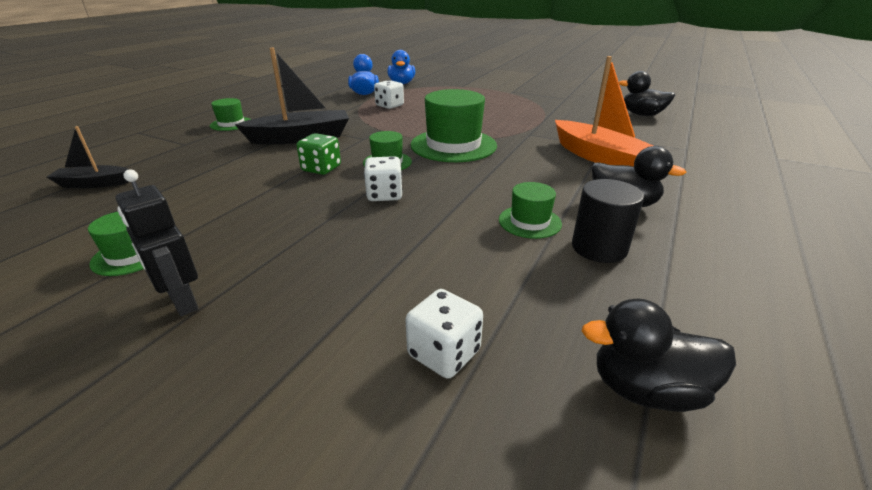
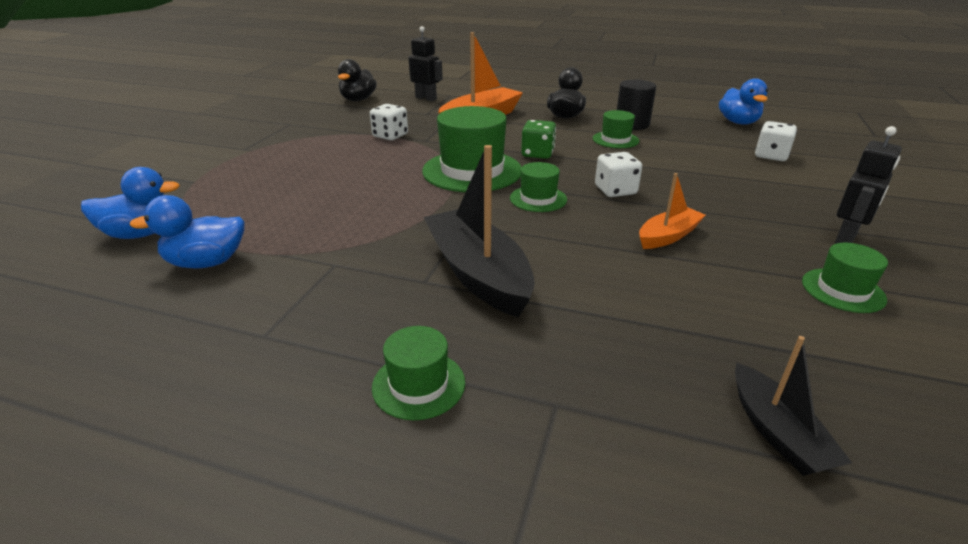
camera: 100 degrees left, 0 degrees up
green dice [296,133,341,175] -> green dice moved to [521,120,556,159]
white dice [374,80,404,109] -> white dice moved to [370,104,408,140]
black duck [582,299,736,412] -> blue duck [719,78,768,125]
none -> black robot [408,26,443,101]
none -> orange boat [639,173,706,249]

